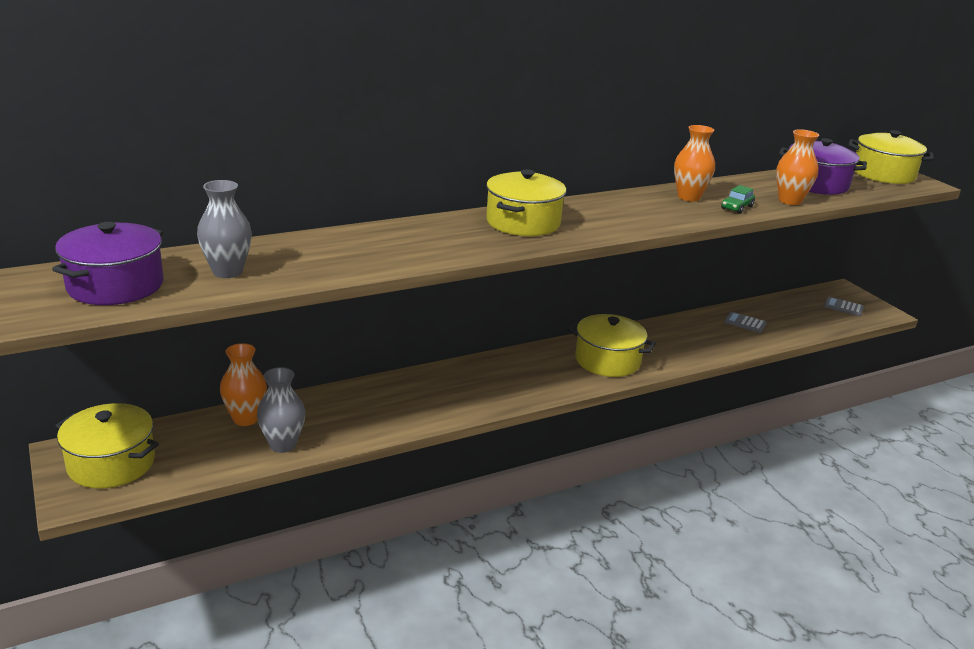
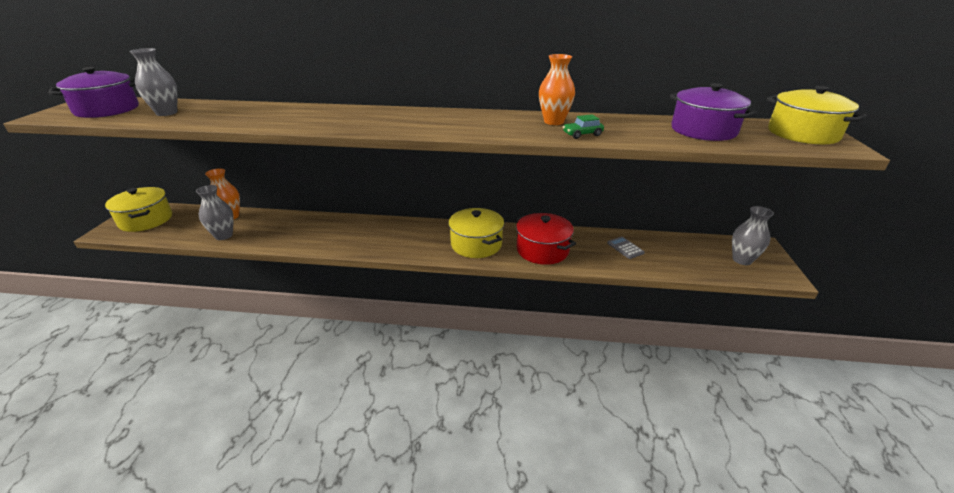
camera: 35 degrees right, 5 degrees up
yellow pot [486,169,567,236] -> none
orange vase [776,129,819,205] -> none
grey calculator [824,297,864,316] -> grey vase [732,206,774,265]
none -> red pot [515,213,576,265]

